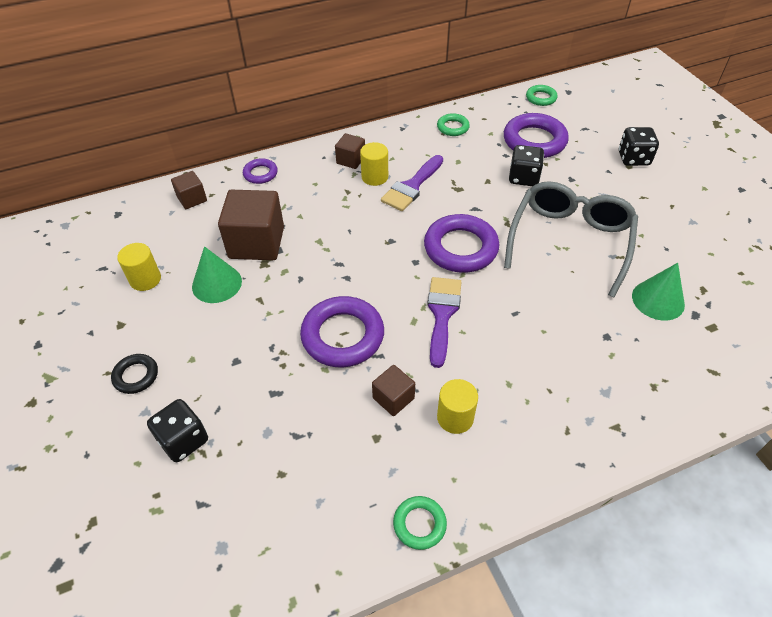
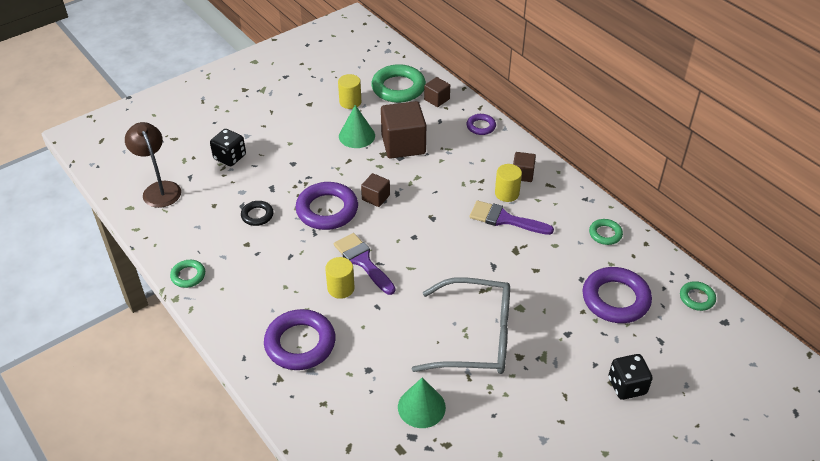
camera: 75 degrees right, 5 degrees down
black ring [111,354,158,394] -> black ring moved to [241,201,274,226]
brown cube [372,365,415,416] -> brown cube moved to [361,173,390,207]
purple ring [424,214,500,273] -> purple ring moved to [264,309,336,370]
purple brush [427,277,461,368] -> purple brush turned 120 degrees counterclockwise [334,233,395,295]
yellow cylinder [437,379,478,434] -> yellow cylinder moved to [325,257,355,299]
black dice [509,145,544,186] -> none
none -> brown lamp [125,122,181,208]
none -> green ring [371,64,426,103]

